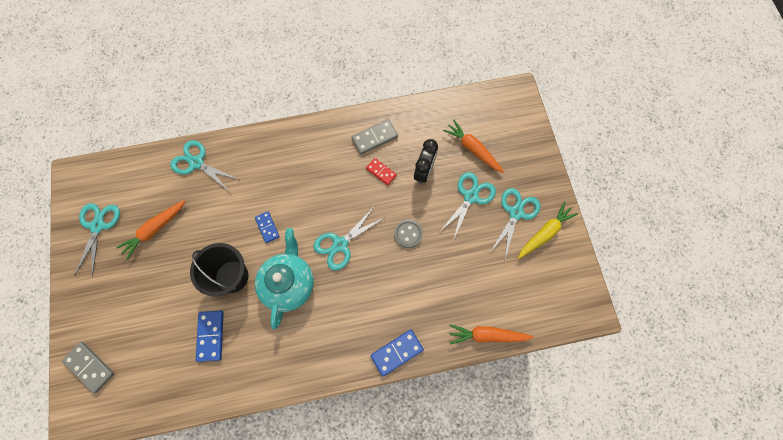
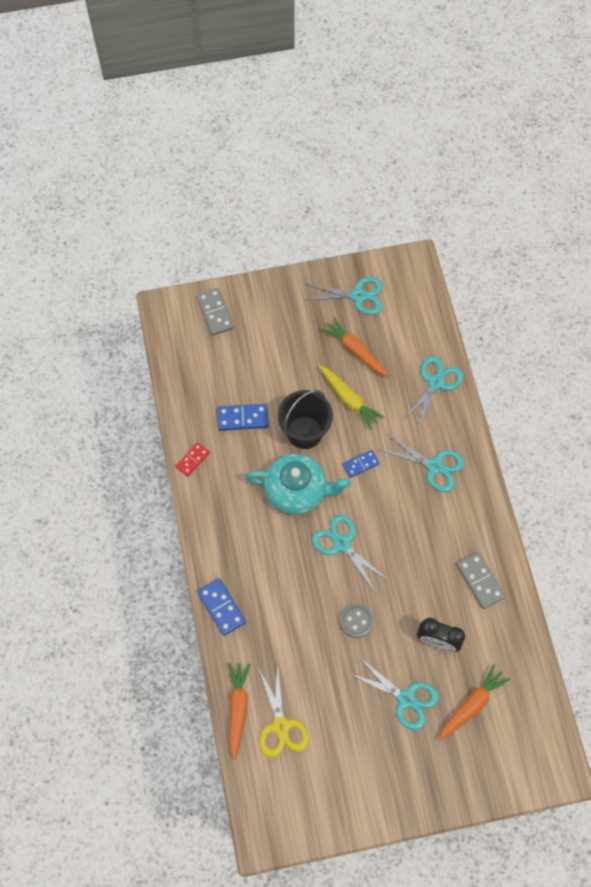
camera: 90 degrees right, 5 degrees down
grey domino [62,342,114,393] -> grey domino turned 60 degrees counterclockwise [197,288,234,336]
red domino [366,158,397,185] -> red domino moved to [176,442,210,477]
turquoise scissors [490,188,540,259] -> turquoise scissors moved to [380,434,465,492]
yellow carrot [518,201,578,259] -> yellow carrot moved to [319,365,384,430]
none -> yellow scissors [258,664,309,758]

